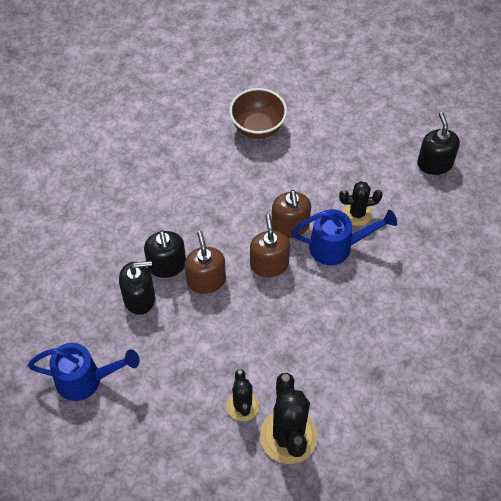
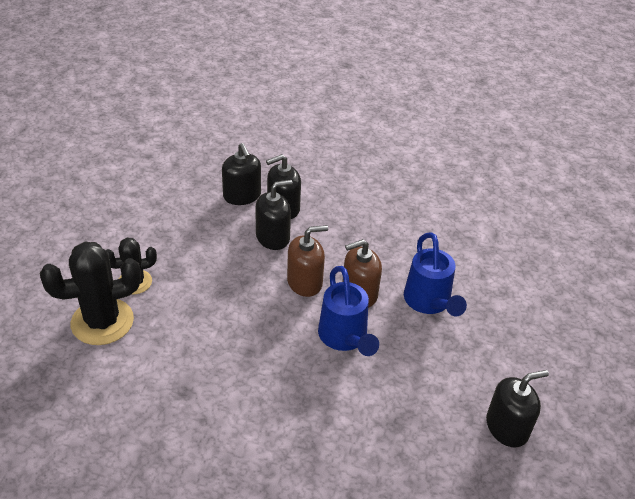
camera: 75 degrees right, 15 degrees down
blue watering can [28,343,140,401] -> blue watering can moved to [404,232,467,316]
brown soap dispenser [185,231,226,294] -> black soap dispenser [256,180,293,250]
brown bowl [229,88,287,139] -> none
black cactus [339,181,383,226] -> none

